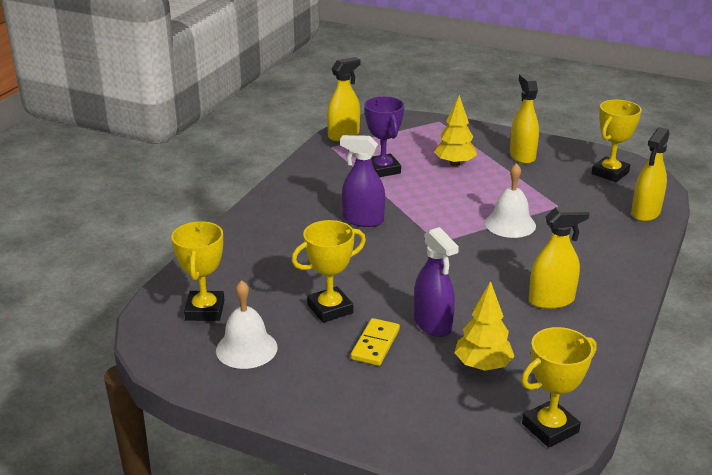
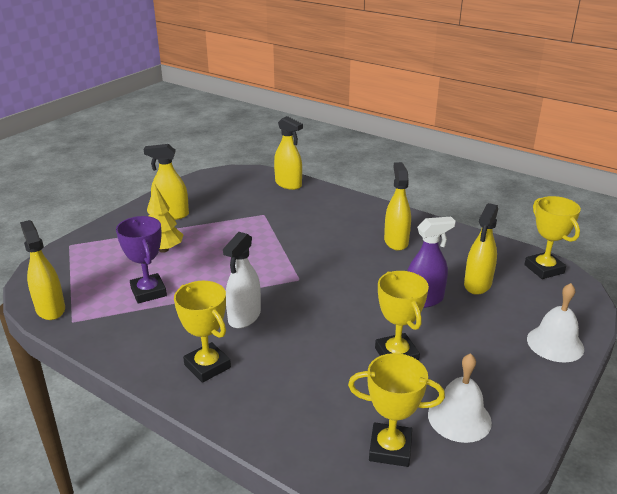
camera: 80 degrees left, 0 degrees up
purple spray bottle [340,135,385,227] -> white spray bottle [223,232,261,328]
yellow domino [351,318,400,366] -> none
purple trophy [364,96,405,177] -> purple trophy turned 75 degrees clockwise [116,216,167,304]
yellow tree [454,281,514,371] -> yellow spray bottle [464,203,498,295]
white bell [485,163,536,238] -> white bell moved to [527,283,584,362]
yellow trophy [592,100,642,182] -> yellow trophy moved to [174,281,231,383]

